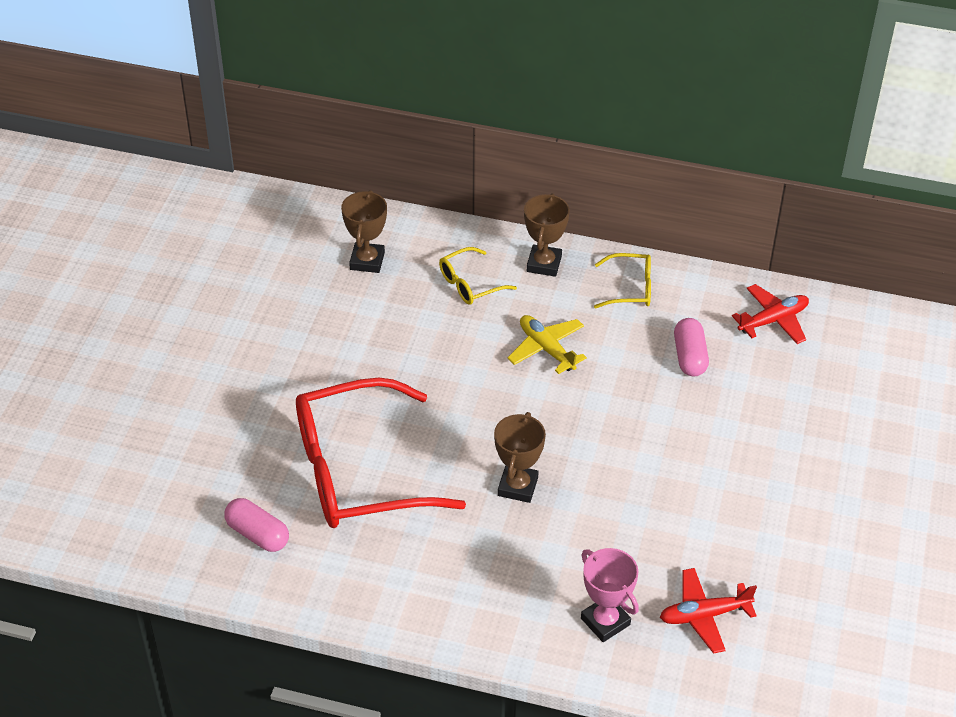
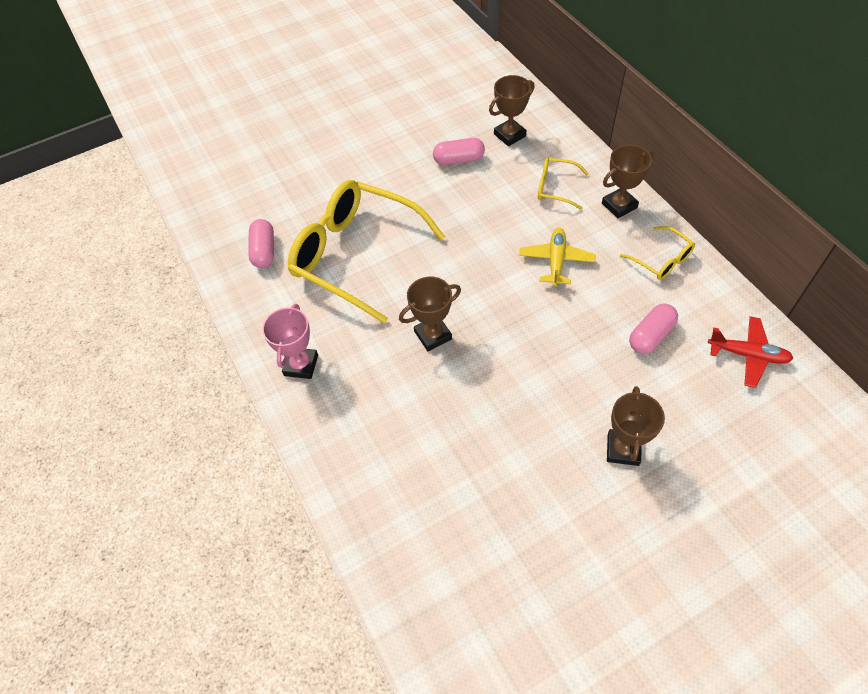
camera: 50 degrees right, 10 degrees up
red glasses [296,377,466,528] -> yellow glasses [288,180,445,324]
pink trophy [581,548,639,642] -> pink trophy moved to [262,304,318,379]
red plane [660,568,757,654] -> none
none -> pink capsule [433,138,485,165]
none -> brown trophy [607,386,665,466]

